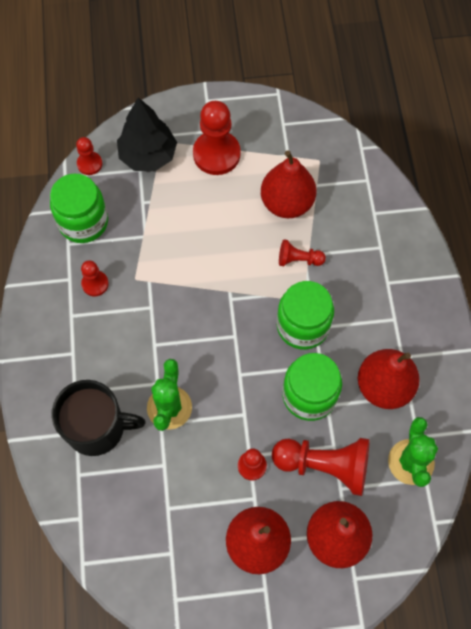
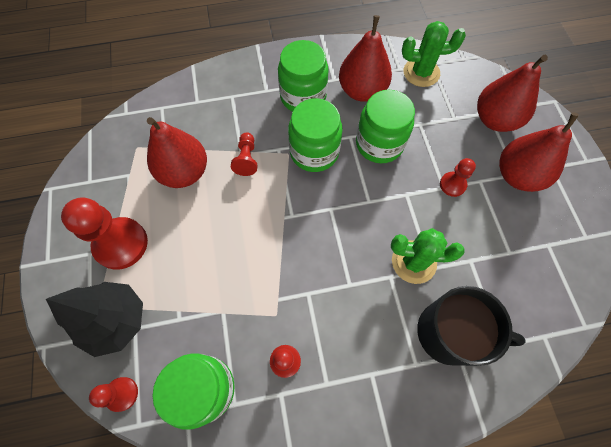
camera: 95 degrees left, 0 degrees up
black mug [52,380,146,456] -> black mug turned 105 degrees clockwise [417,286,526,366]
red pawn [272,438,369,496] -> none
none -> green jar [278,40,329,112]

